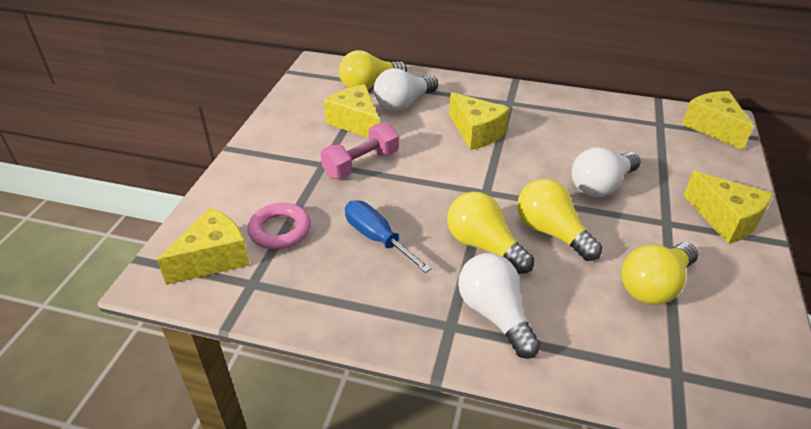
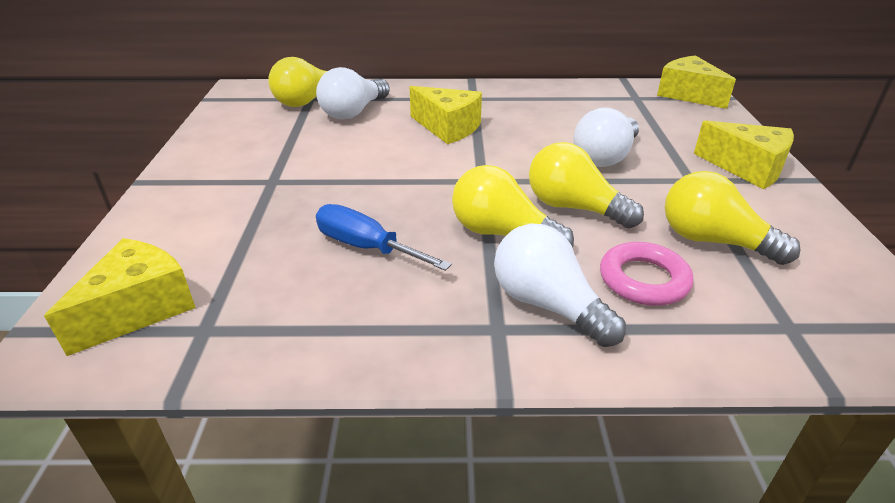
camera: 15 degrees left, 5 degrees down
pink ring [248,203,311,249] -> pink ring moved to [600,242,693,306]
pink dumbbell [321,123,399,179] -> none
yellow cheese [324,84,379,138] -> none
yellow light bulb [621,242,698,305] -> yellow light bulb turned 90 degrees clockwise [665,171,801,265]

